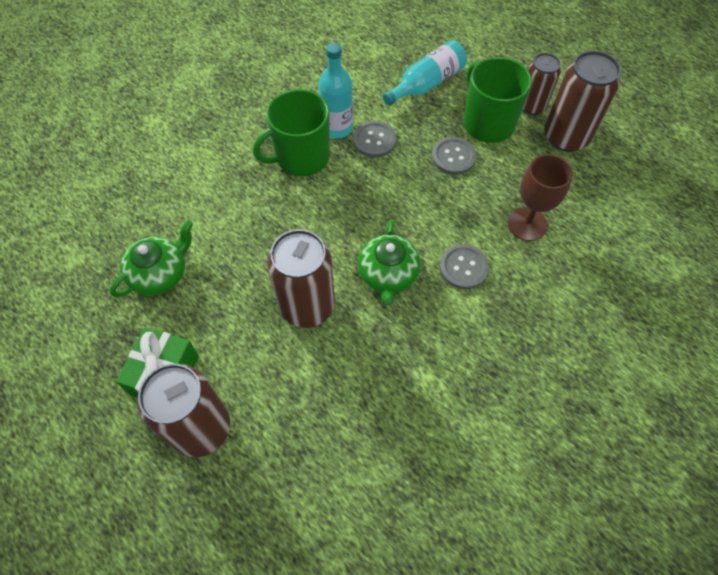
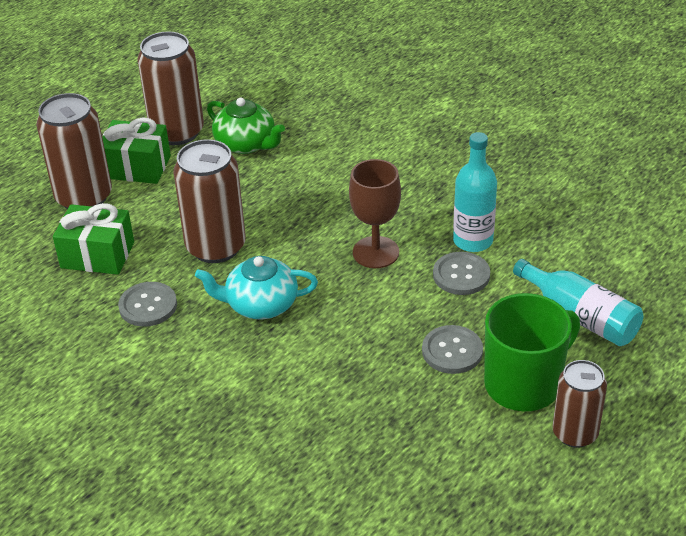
camera: 85 degrees right, 20 degrees down
green mug [253,89,330,176] -> none
green teapot [358,220,420,305] -> turquoise teapot [195,256,318,319]
grey button [439,244,489,289] -> grey button moved to [118,282,177,327]
brown goblet [508,154,573,241] -> brown goblet moved to [349,159,401,268]
brown can [544,51,621,152] -> brown can moved to [137,32,204,145]
none -> green gift [53,203,134,275]

